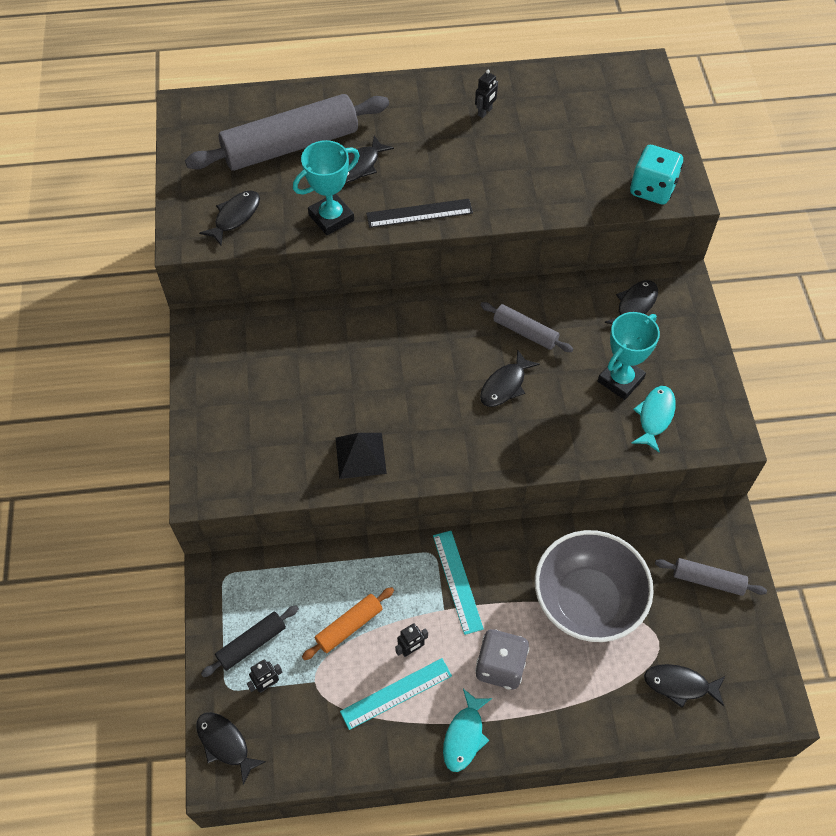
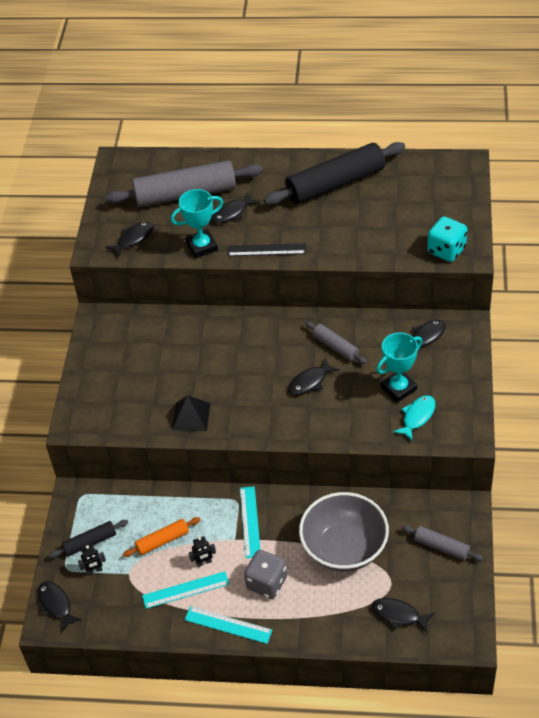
camera: 15 degrees right, 10 degrees down
turquoise fish [443,689,492,772] -> turquoise ruler [185,606,272,644]
black robot [475,70,498,118] -> black rolling pin [264,142,405,205]

